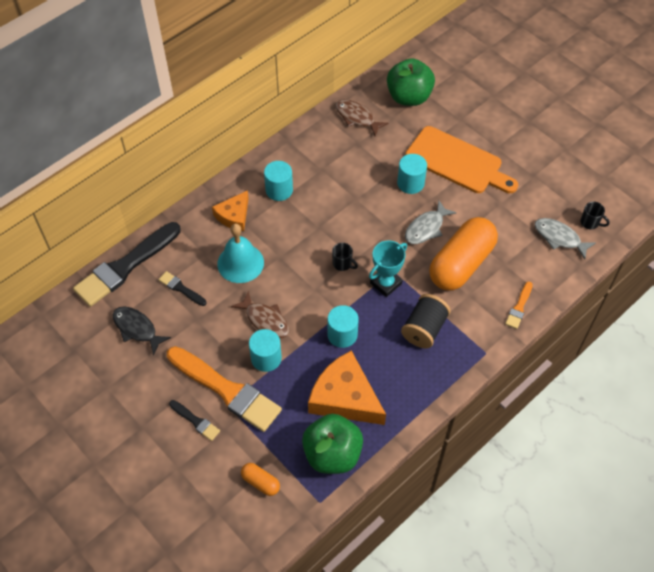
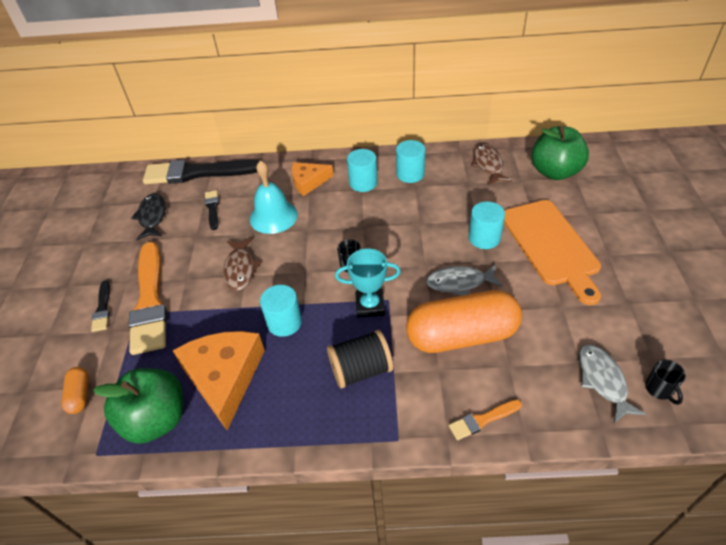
camera: 45 degrees right, 10 degrees down
turquoise cylinder [249,329,282,372] -> turquoise cylinder moved to [396,140,425,183]

